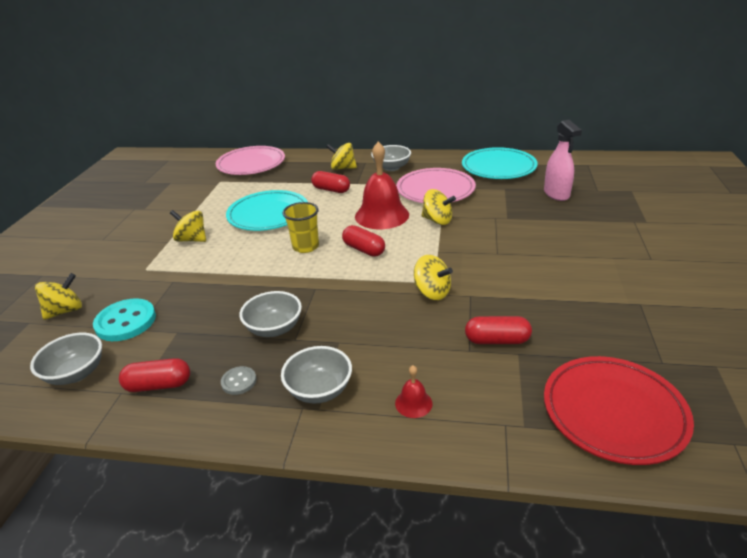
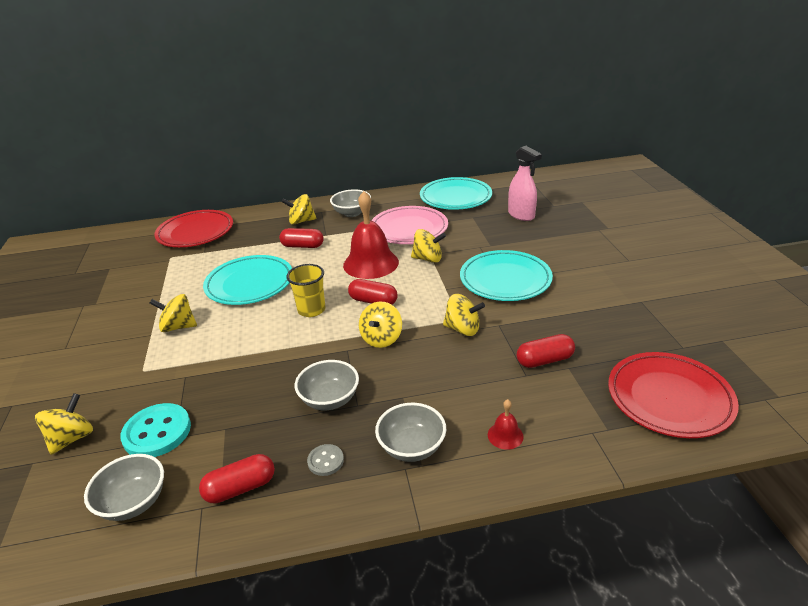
camera: 20 degrees left, 0 degrees up
pink plate [216,146,285,175] -> red plate [154,210,233,247]
none -> yellow spinning top [359,302,402,348]
none -> turquoise plate [460,250,553,301]

